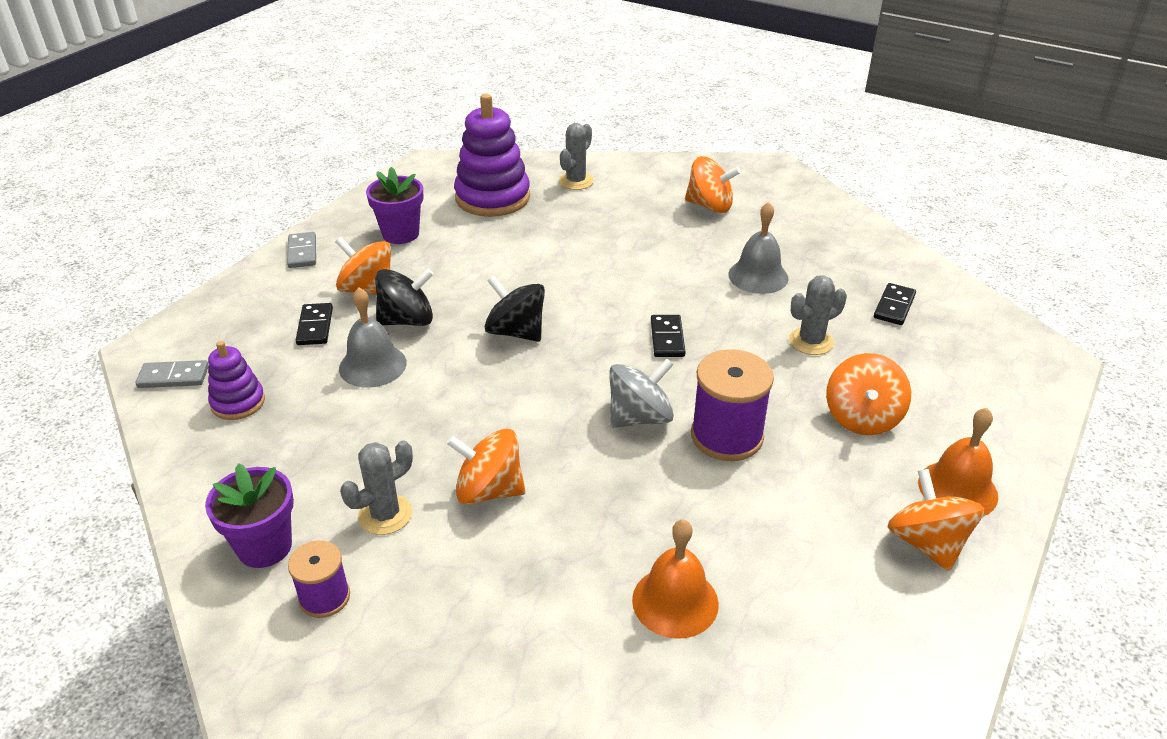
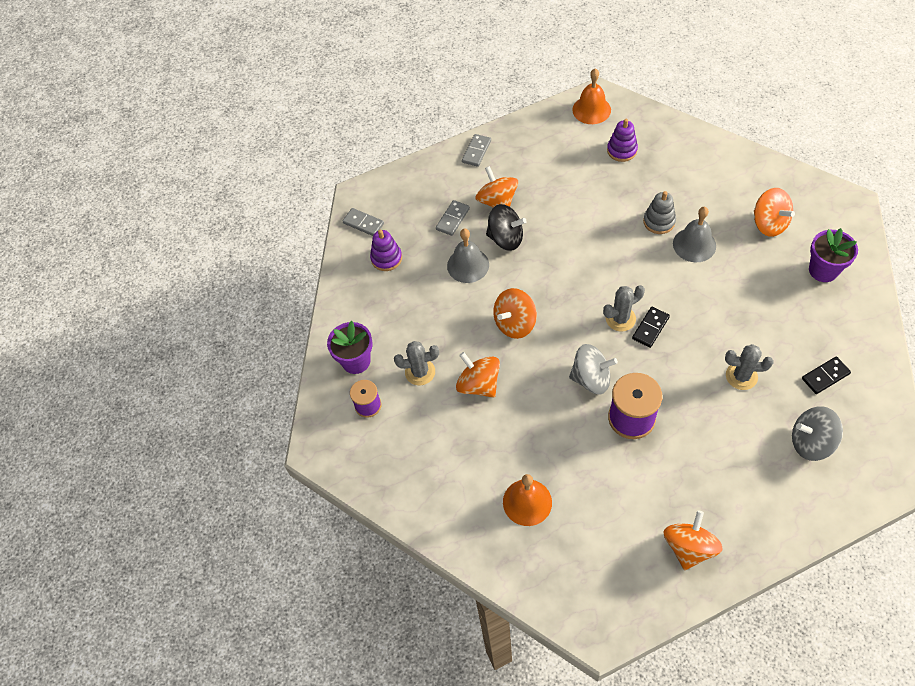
camera: 40 degrees right, 20 degrees up
black domino [296,303,333,345] -> grey domino [436,200,470,236]
purple flower pot [366,167,423,244] -> purple flower pot moved to [809,228,858,282]
purple stacking toy [454,94,530,217] -> purple stacking toy [607,119,638,162], size x0.54
black spinning top [485,276,545,342] -> none
grey cactus [559,123,594,190] -> grey cactus moved to [603,285,645,332]
grey bell [728,202,788,294] -> grey bell moved to [673,207,716,262]
orange spinning top [826,353,911,435] -> orange spinning top moved to [493,288,537,339]
orange bell [918,408,998,516] -> orange bell moved to [572,68,611,124]
none -> grey stacking toy [643,191,676,234]
none -> grey spinning top [792,406,843,461]

